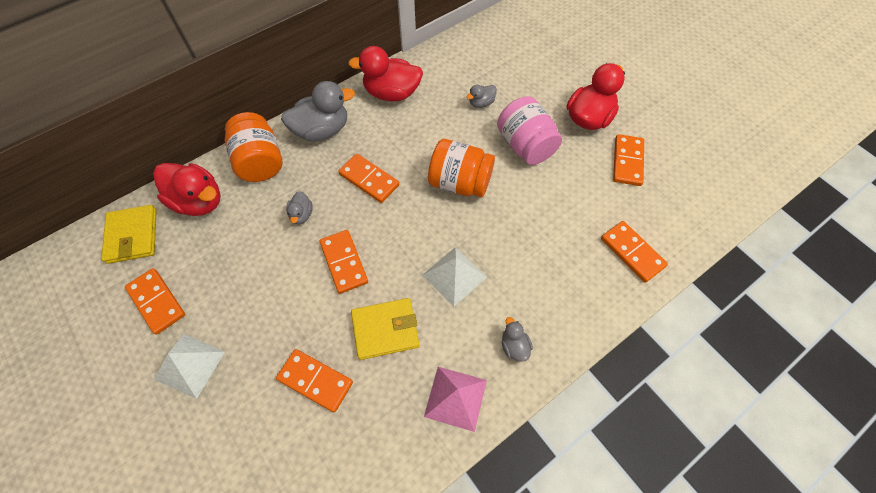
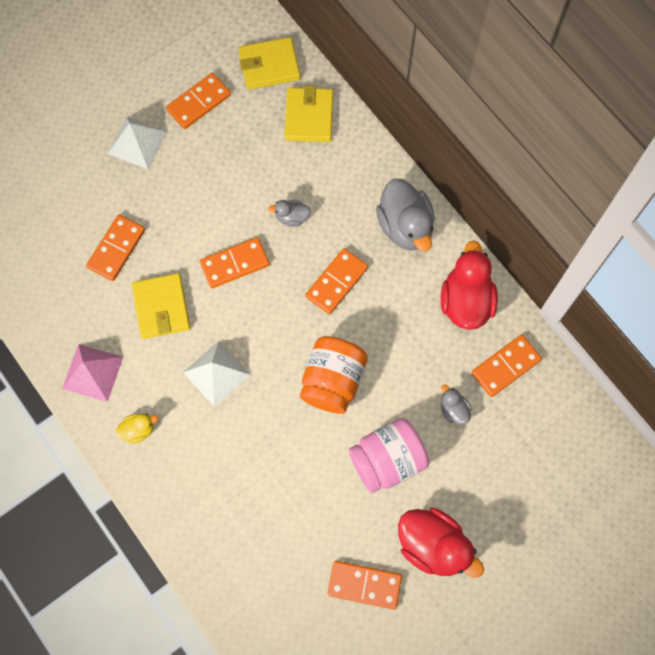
camera: 90 degrees right, 10 degrees up
red duck [153,163,221,216] -> yellow wallet [284,85,333,142]
orange jar [225,112,282,182] -> none
grey duck [502,317,533,362] -> yellow duck [116,413,158,444]
orange domino [601,221,668,283] -> orange domino moved to [471,335,542,397]

